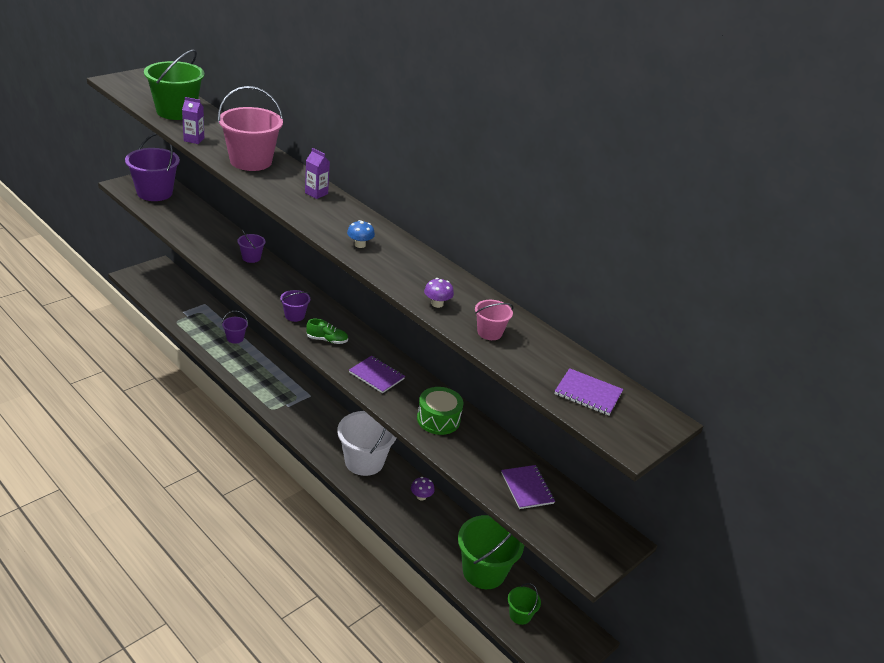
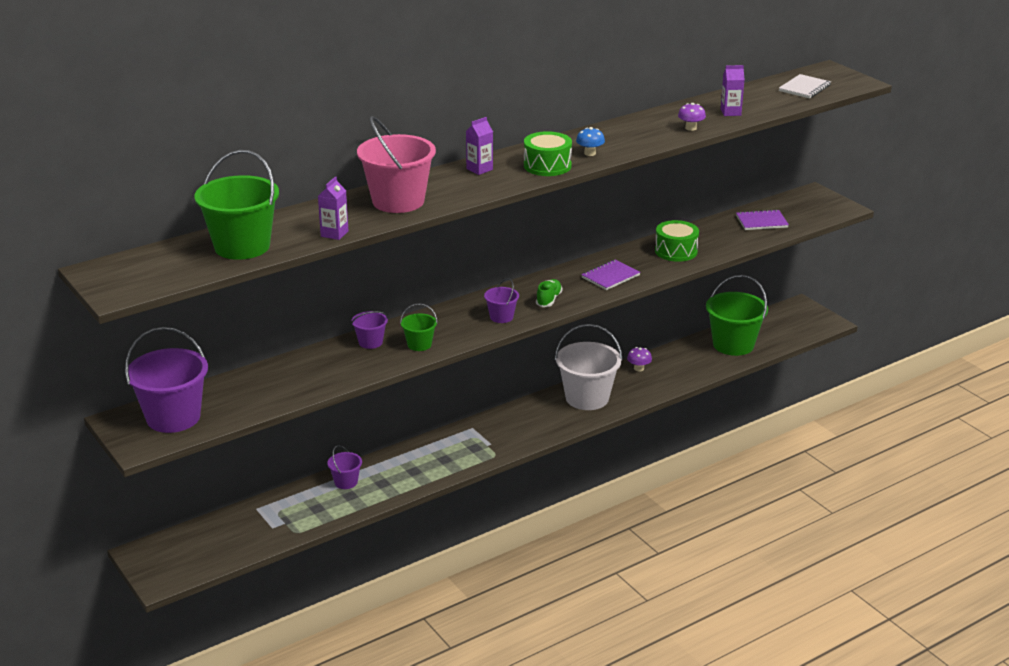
camera: 75 degrees left, 5 degrees down
pink bucket [475,300,513,340] -> purple carton [721,65,745,116]
green bucket [508,583,541,625] -> green bucket moved to [400,303,438,351]
purple notebook [555,368,623,416] -> white notebook [779,74,831,98]
none -> green drum [524,131,572,176]

